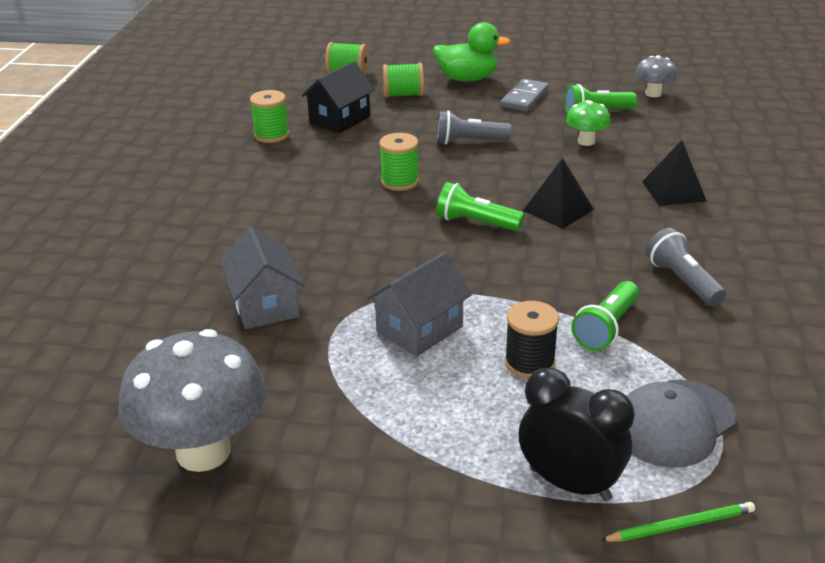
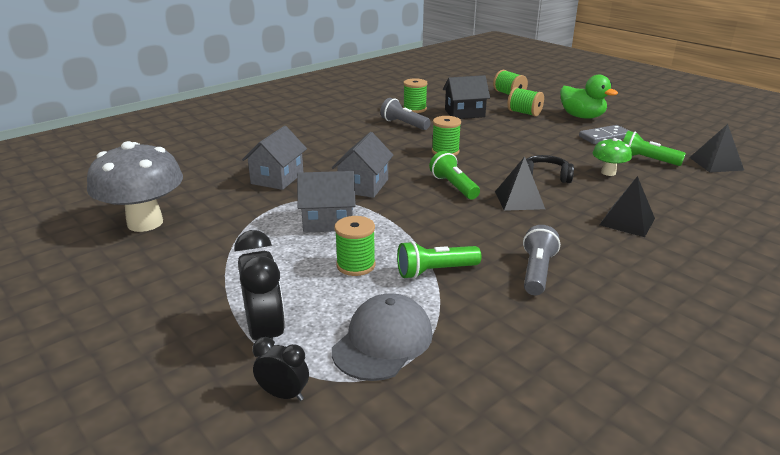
camera: 40 degrees right, 5 degrees down
grey flashlight [437,110,511,144] -> grey flashlight moved to [380,98,431,130]
black spool [505,301,559,379] -> green spool [335,216,376,276]
green pencil [600,502,755,542] -> black clock [253,337,309,401]
grey cap [627,380,737,468] -> grey cap turned 120 degrees clockwise [332,293,433,381]
grey mushroom [635,55,677,97] -> black pyramid [689,124,744,172]
none -> grey house [332,132,394,198]
none -> black headphones [526,155,574,183]

